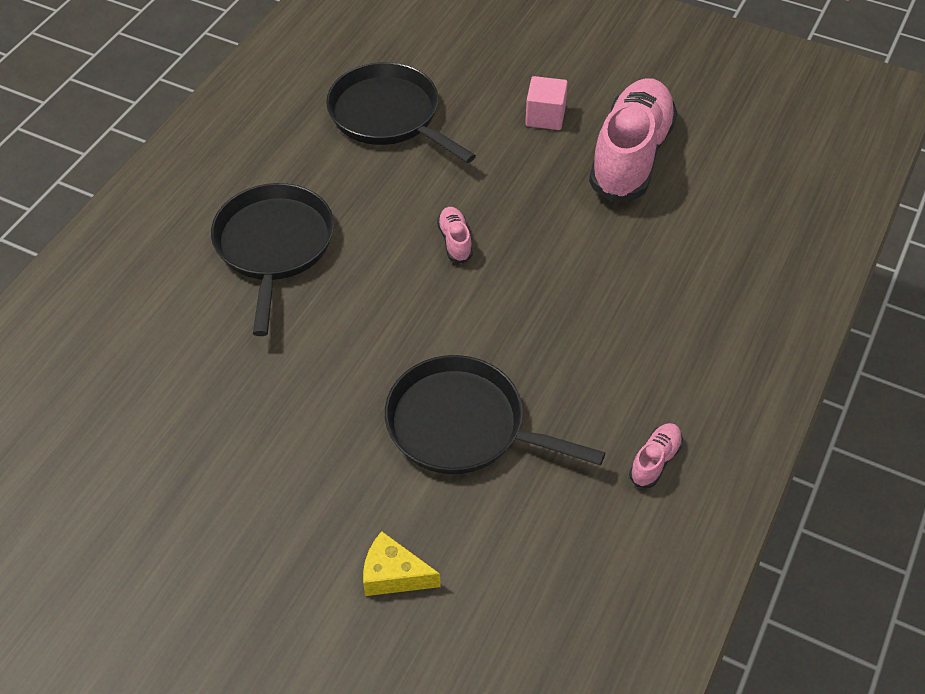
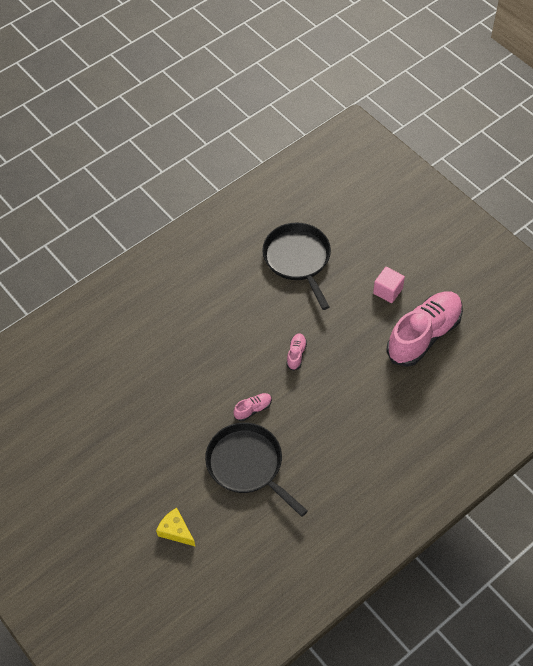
camera: 25 degrees right, 5 degrees up
black pan [211,183,334,336] -> none
pink shoe [629,423,683,488] -> pink shoe moved to [234,393,272,421]

